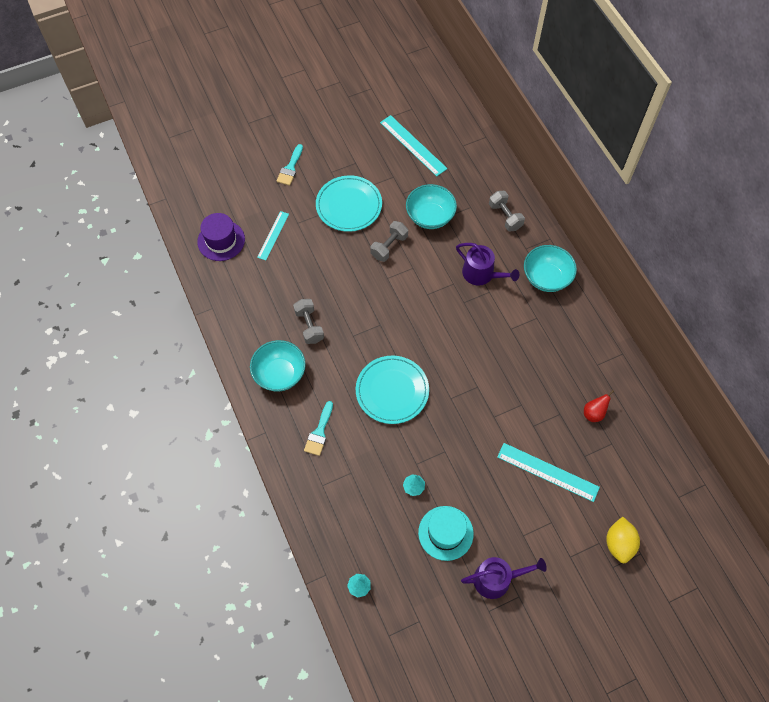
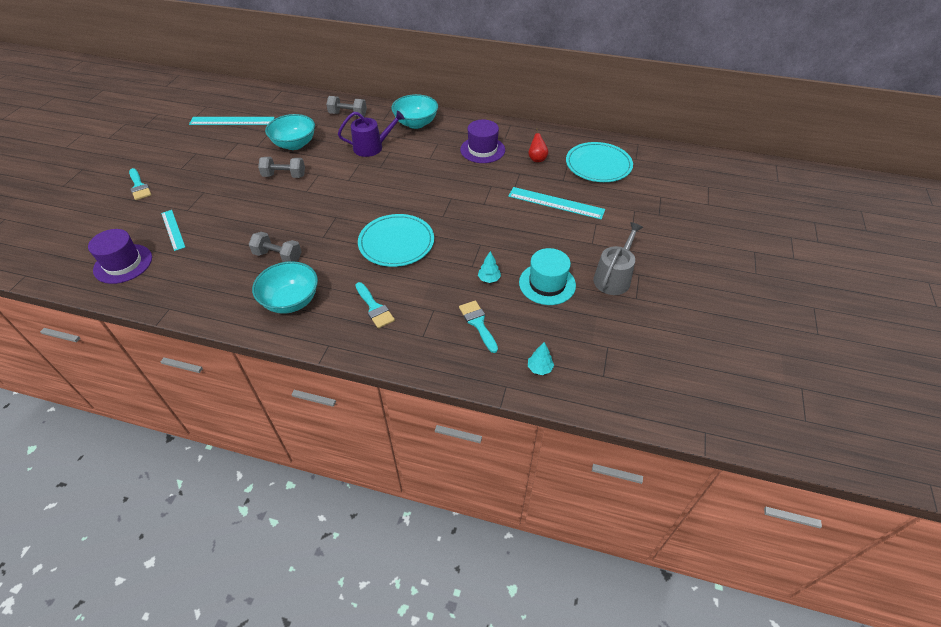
camera: 50 degrees left, 15 degrees down
turquoise plate [316,175,382,232] -> turquoise plate moved to [566,142,633,182]
grey dumbbell [371,221,408,262] -> grey dumbbell turned 75 degrees counterclockwise [258,157,305,178]
purple watering can [461,557,547,599] -> grey watering can [593,222,643,295]
turquoise ruler [497,443,600,502] -> turquoise ruler turned 45 degrees clockwise [508,187,605,219]
yellow lemon [606,517,640,564] -> none
none -> turquoise brush [459,300,498,353]
none -> purple hat [460,120,505,163]

